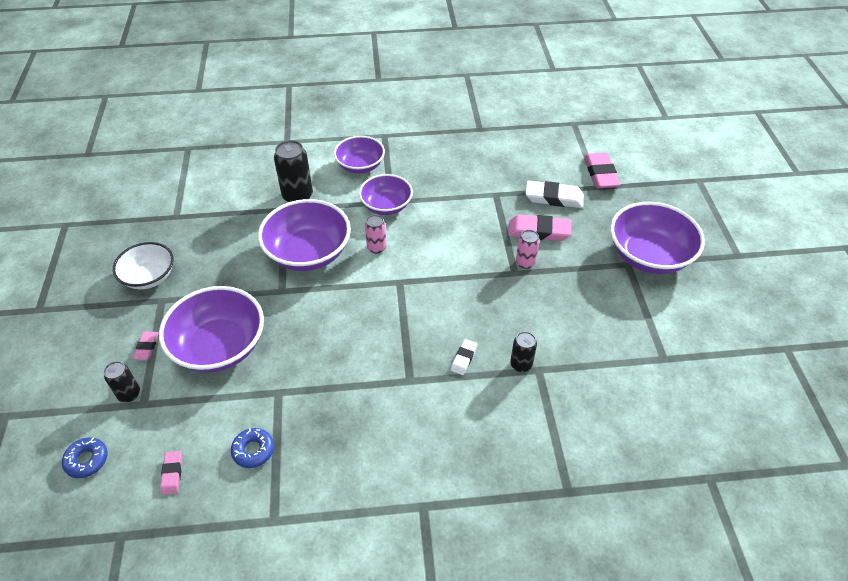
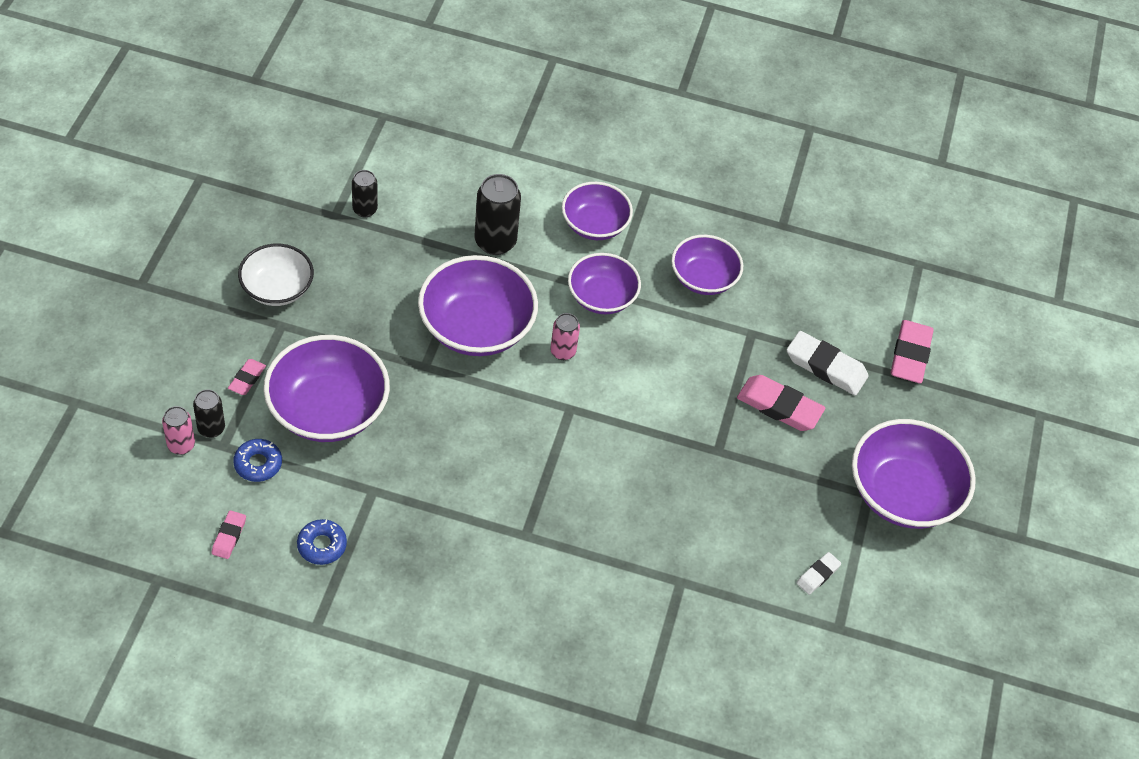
camera: 15 degrees right, 5 degrees up
blue donut [62,437,108,478] -> blue donut moved to [233,439,282,482]
white eraser [450,339,477,375] -> white eraser moved to [797,552,841,595]
black can [510,332,537,372] -> black can moved to [352,170,378,217]
pink can [516,230,540,269] -> pink can moved to [162,406,195,455]
none -> purple bowl [671,235,743,295]

